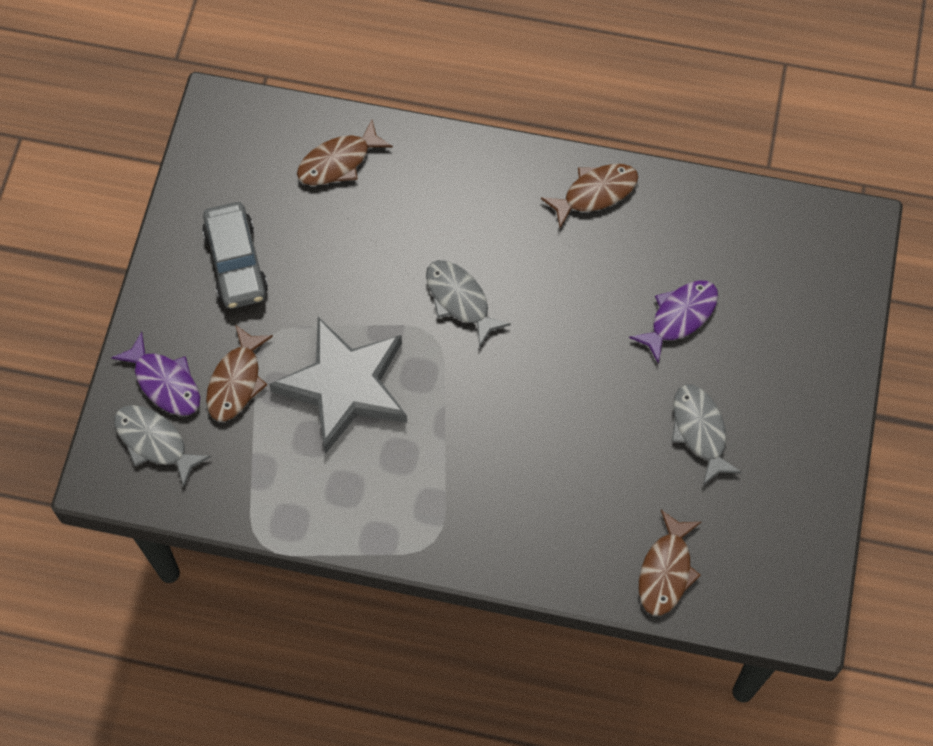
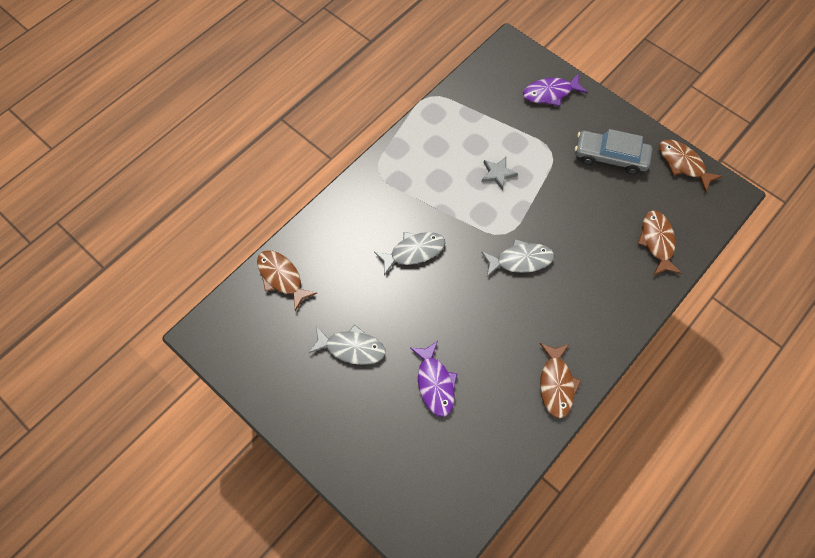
camera: 120 degrees right, 0 degrees up
grey fish [114,405,211,487] -> grey fish moved to [374,232,445,275]
brown fish [206,325,273,421] -> brown fish moved to [659,140,722,192]
grey star [269,317,407,454] -> grey star [482,157,518,190], size x0.40

